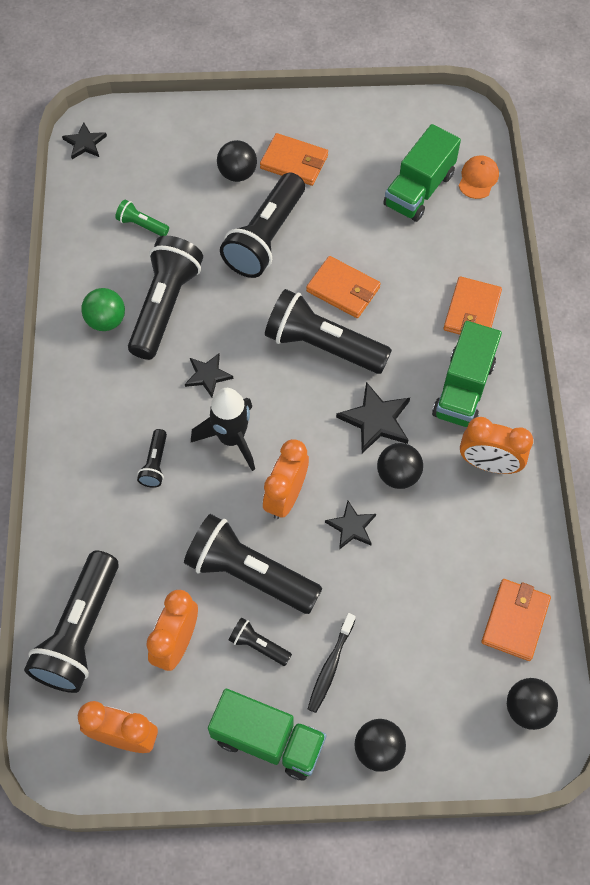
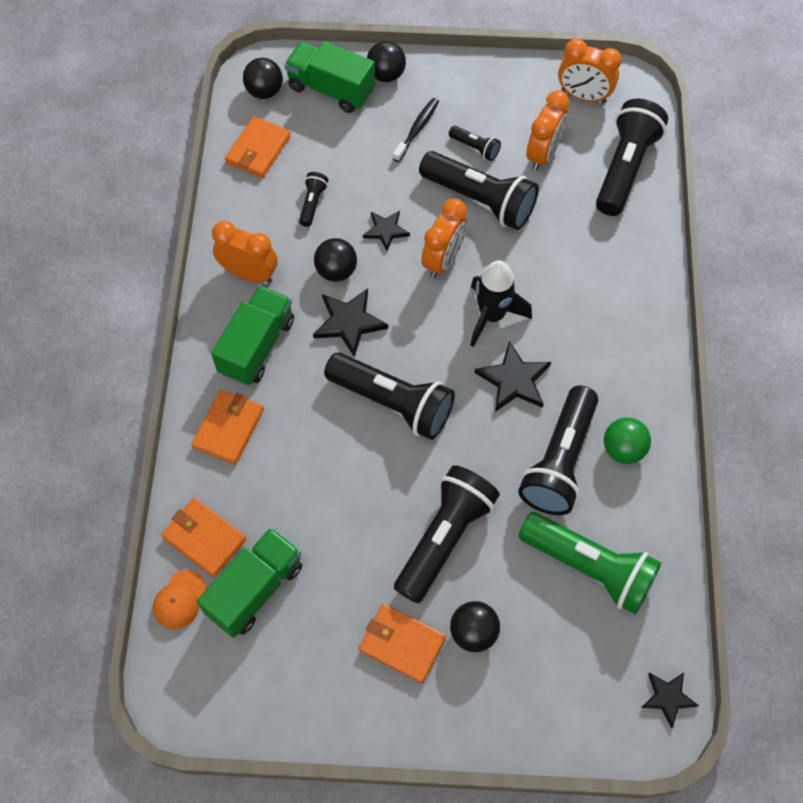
camera: 175 degrees left, 0 degrees up
green flashlight [115,200,169,236] -> green flashlight [518,512,661,614], size x2.20
black flashlight [137,429,167,488] -> black flashlight moved to [299,172,328,227]
black star [185,353,233,397] -> black star [475,341,551,412], size x1.53
green truck [208,689,326,781] -> green truck moved to [284,41,375,113]
orange wallet [306,256,381,318] -> orange wallet moved to [161,498,247,577]

